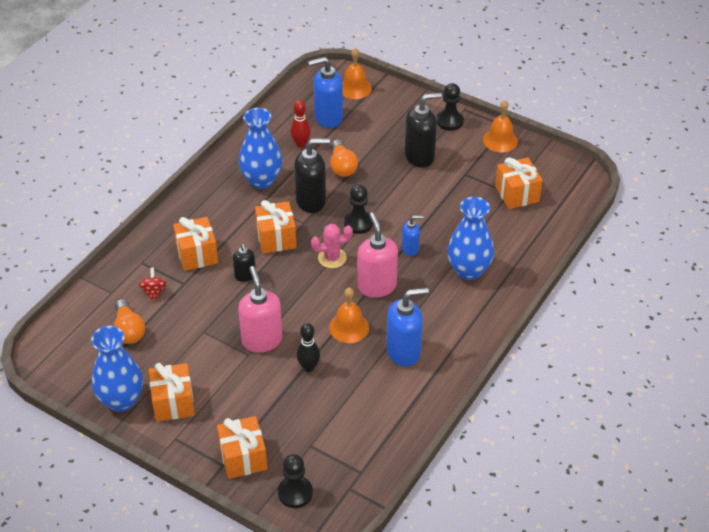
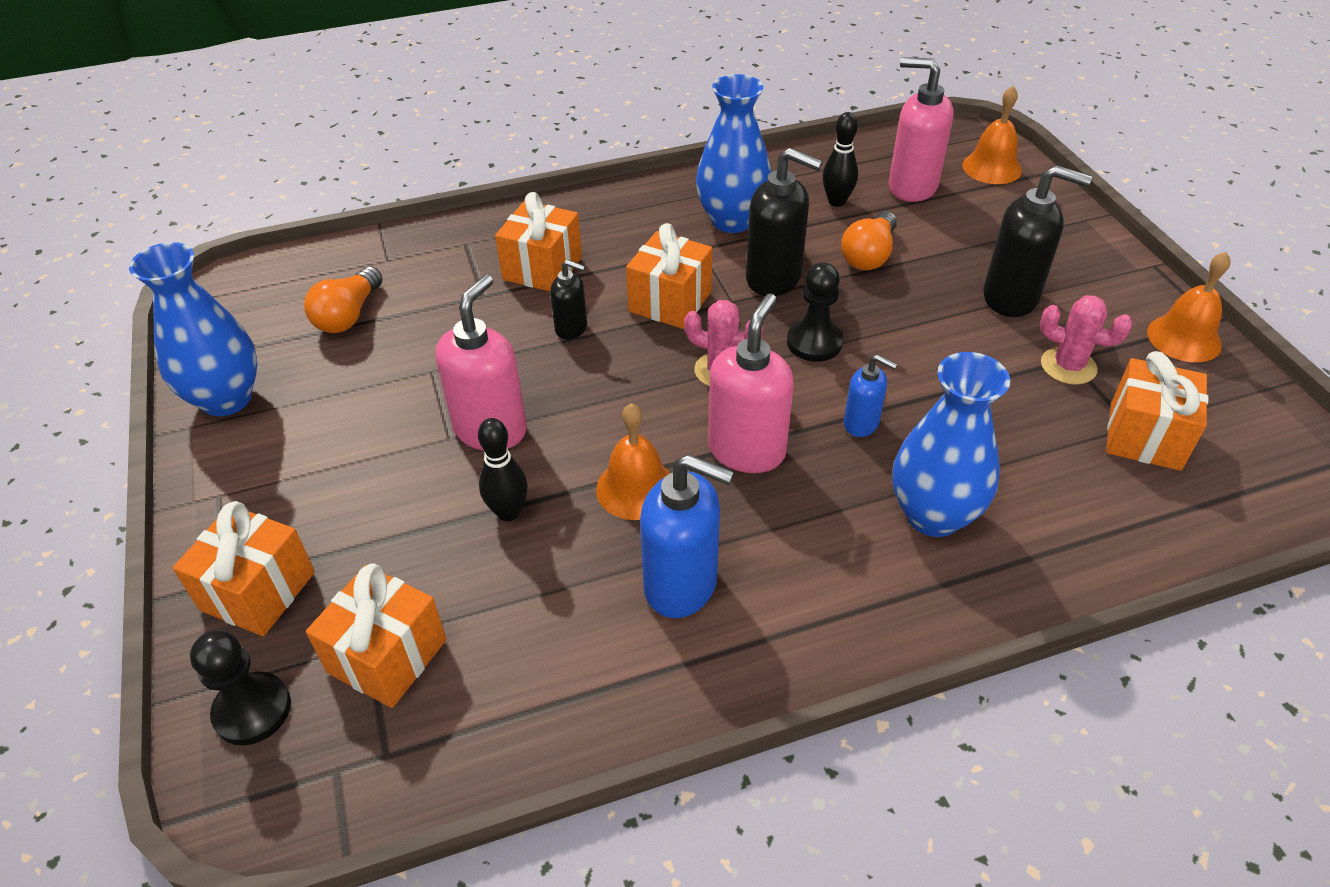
camera: 40 degrees right, 0 degrees up
red spinning top [139,268,167,302] -> none
orange gift [149,363,195,422] -> orange gift moved to [306,563,446,708]
black soap dispenser [233,244,256,282] -> black soap dispenser turned 90 degrees counterclockwise [550,260,587,340]
red bowling pin [291,100,311,148] -> black bowling pin [822,112,858,207]
blue soap dispenser [308,57,343,128] -> pink soap dispenser [889,57,954,202]
black pawn [436,83,464,131] -> none
none -> pink cactus [1040,295,1132,385]

